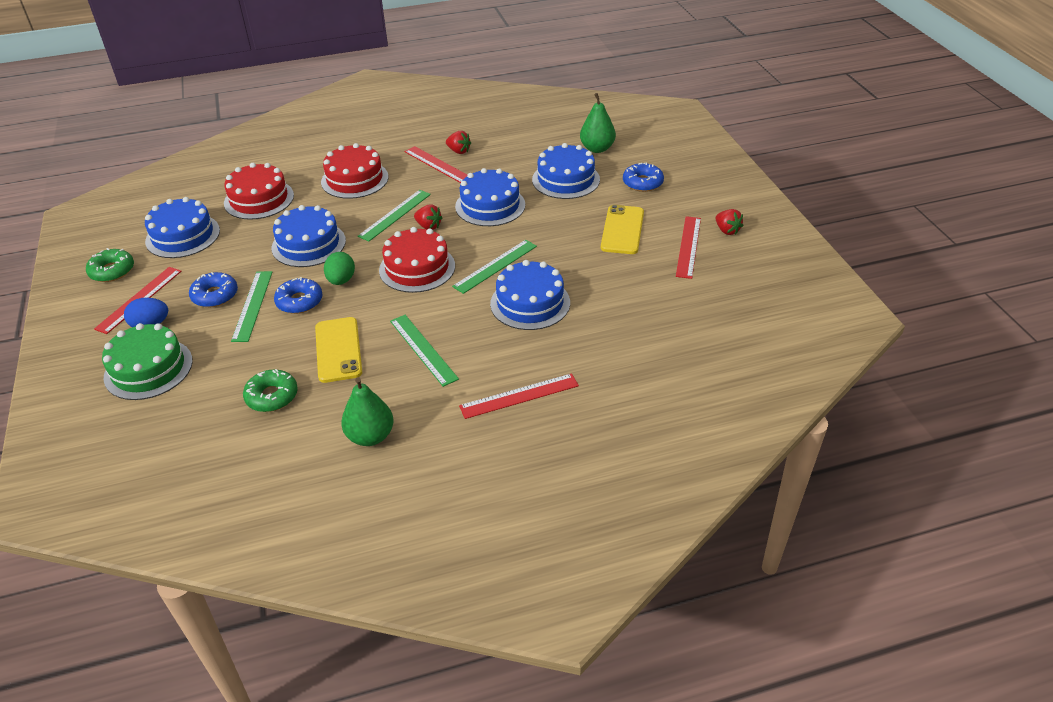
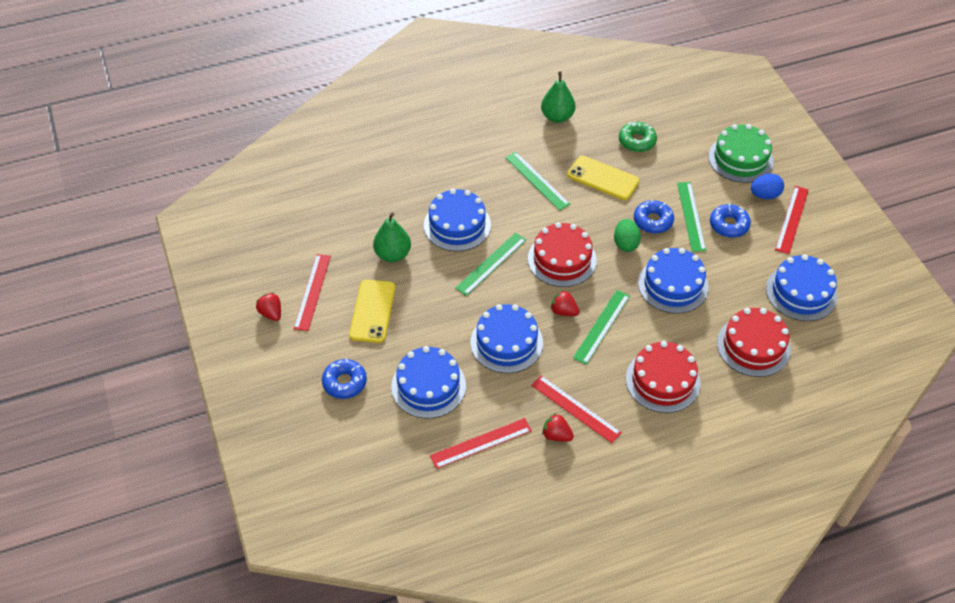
camera: 175 degrees right, 10 degrees up
green donut [86,248,134,282] -> none
yellow phone [315,317,362,383] -> yellow phone turned 45 degrees counterclockwise [567,156,639,200]
red ruler [459,373,579,419] -> red ruler moved to [430,418,532,469]
green pear [580,93,616,153] -> green pear moved to [373,212,411,262]

